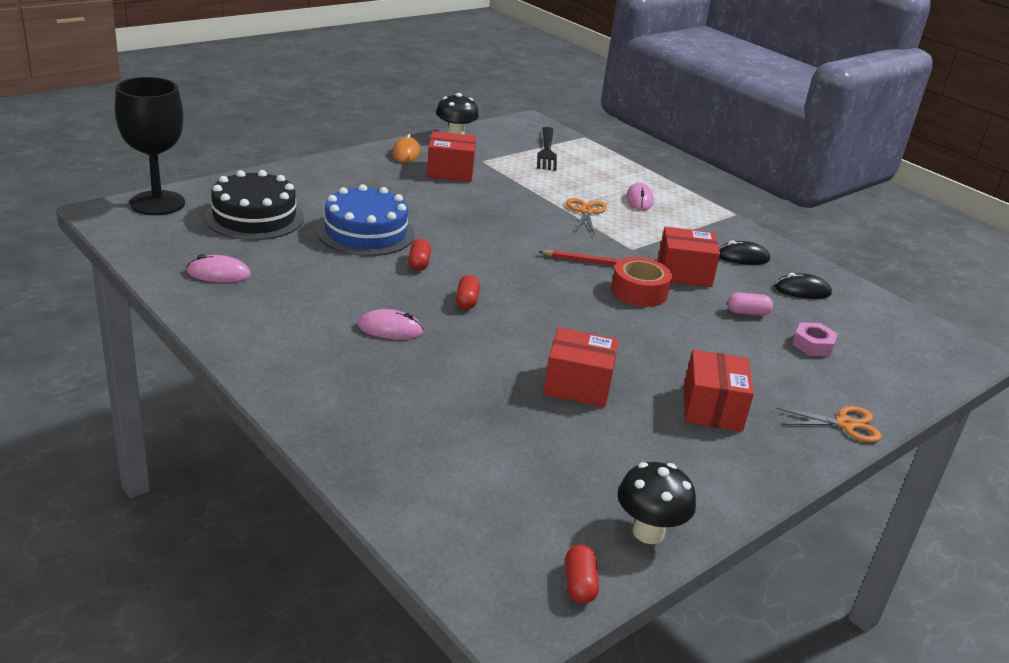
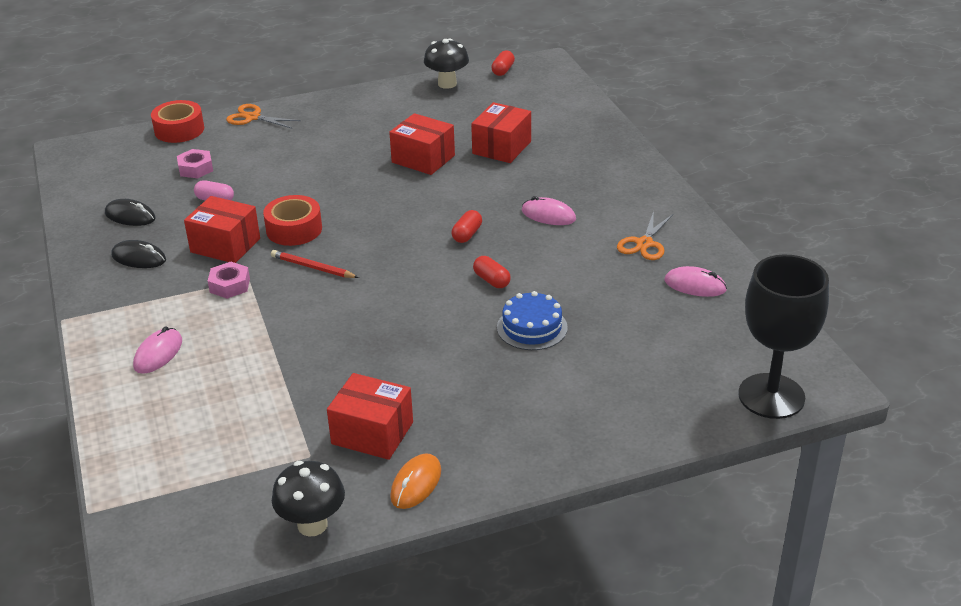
camera: 155 degrees left, 5 degrees up
black cake [204,170,304,240] -> none
blue cake [317,184,415,256] -> blue cake [497,291,568,350], size x0.64
red capsule [408,239,431,271] -> red capsule turned 60 degrees counterclockwise [473,256,511,288]
black fork [537,127,557,171] -> none
orange scissors [566,198,607,235] -> orange scissors moved to [617,211,673,260]
red box [684,349,754,431] -> red box moved to [471,102,531,163]
none -> red tape [151,100,204,143]
none -> pink nut [208,262,250,299]

